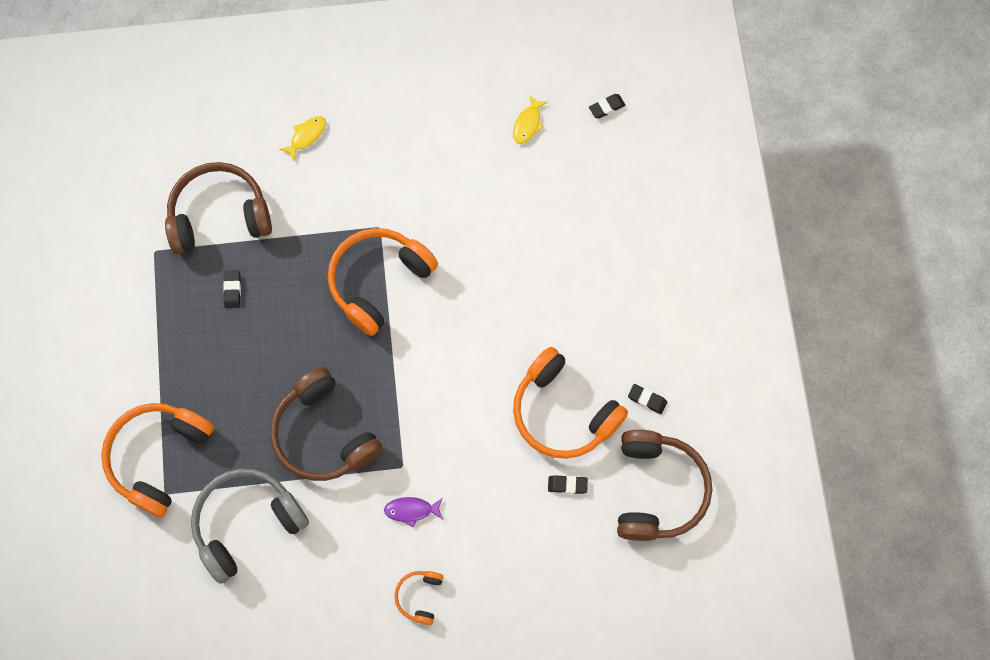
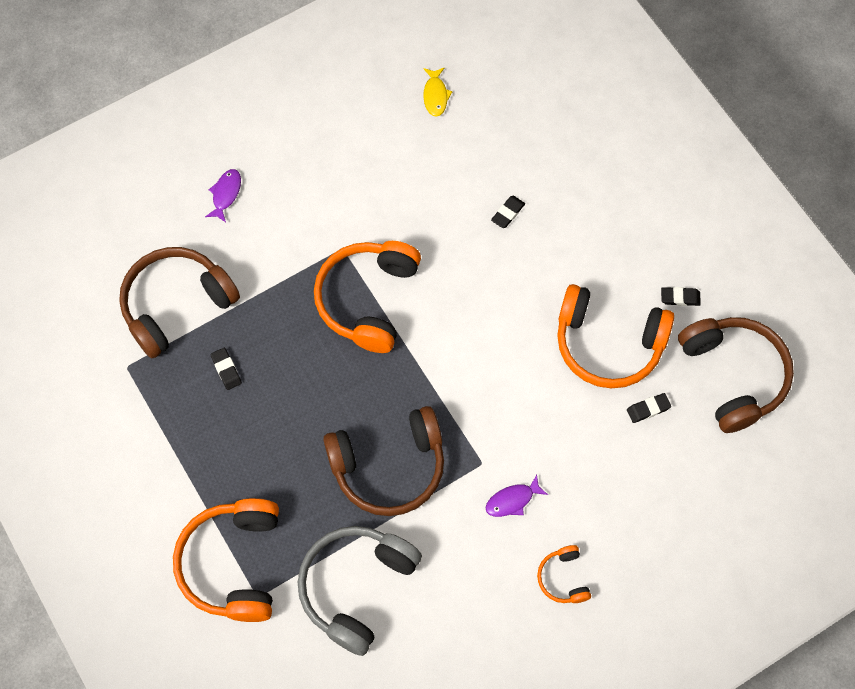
camera: 25 degrees left, 5 degrees down
brown headphones [270,367,383,481] -> brown headphones turned 45 degrees counterclockwise [323,406,444,516]
yellow fish [279,116,326,161] -> purple fish [205,169,241,222]
black eraser [589,94,625,119] -> black eraser moved to [491,196,525,228]

